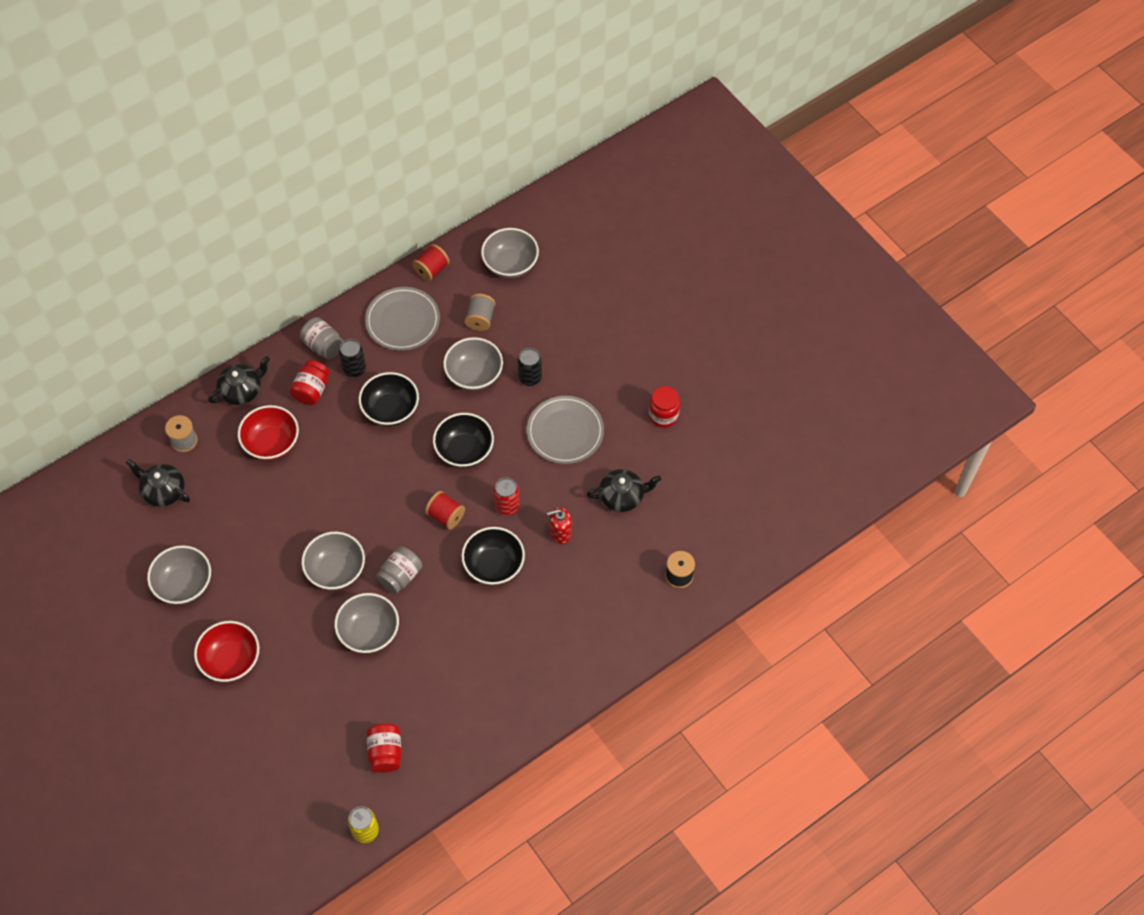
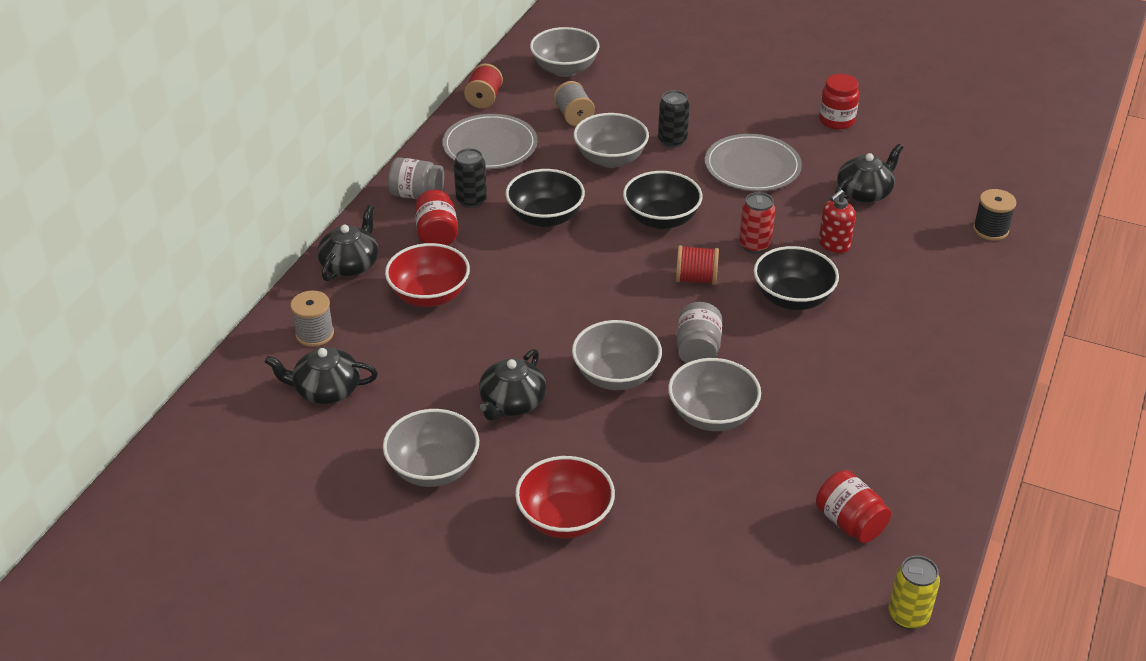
camera: 30 degrees left, 20 degrees down
none -> black teapot [479,349,546,421]

